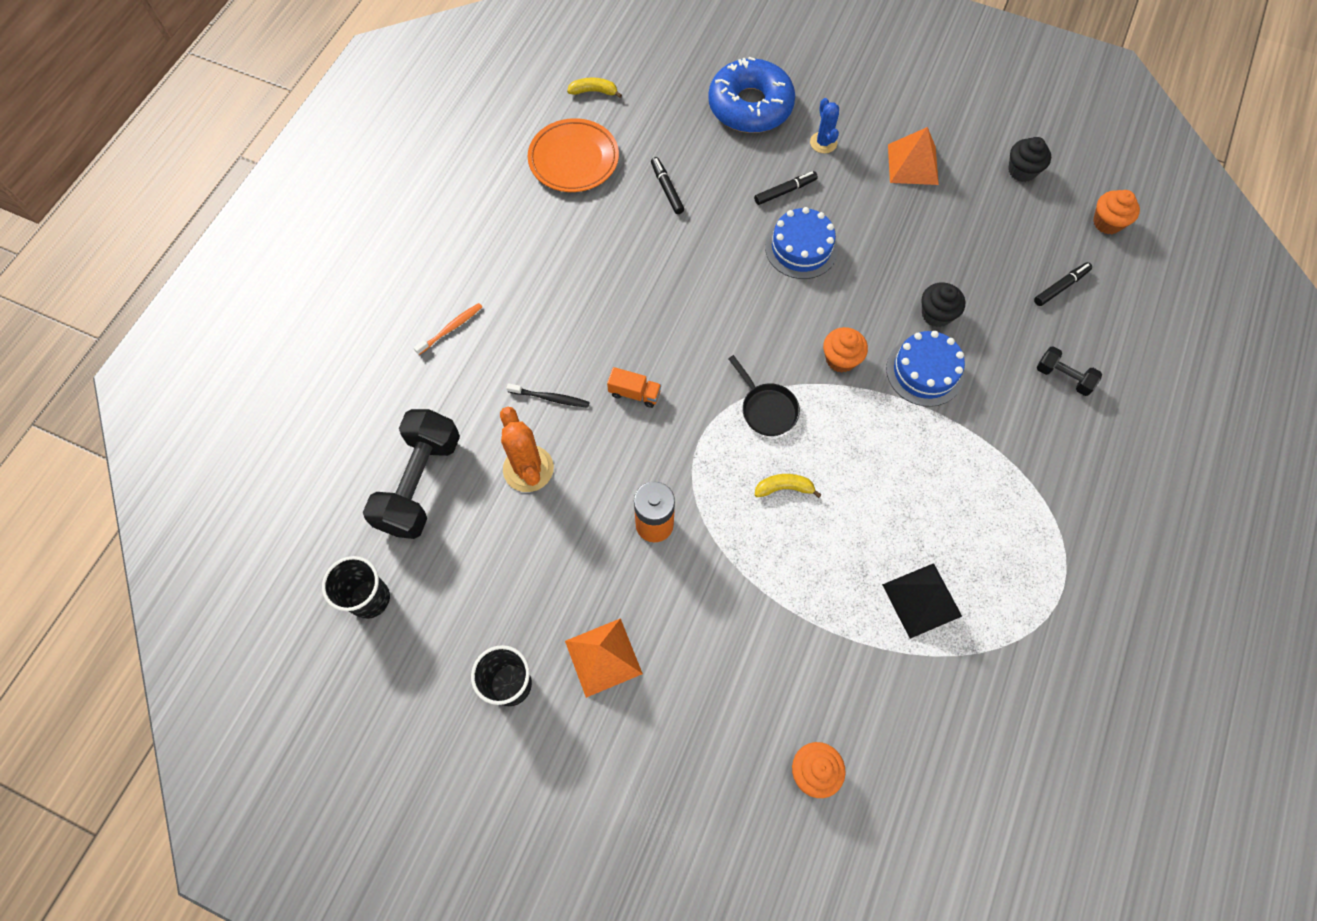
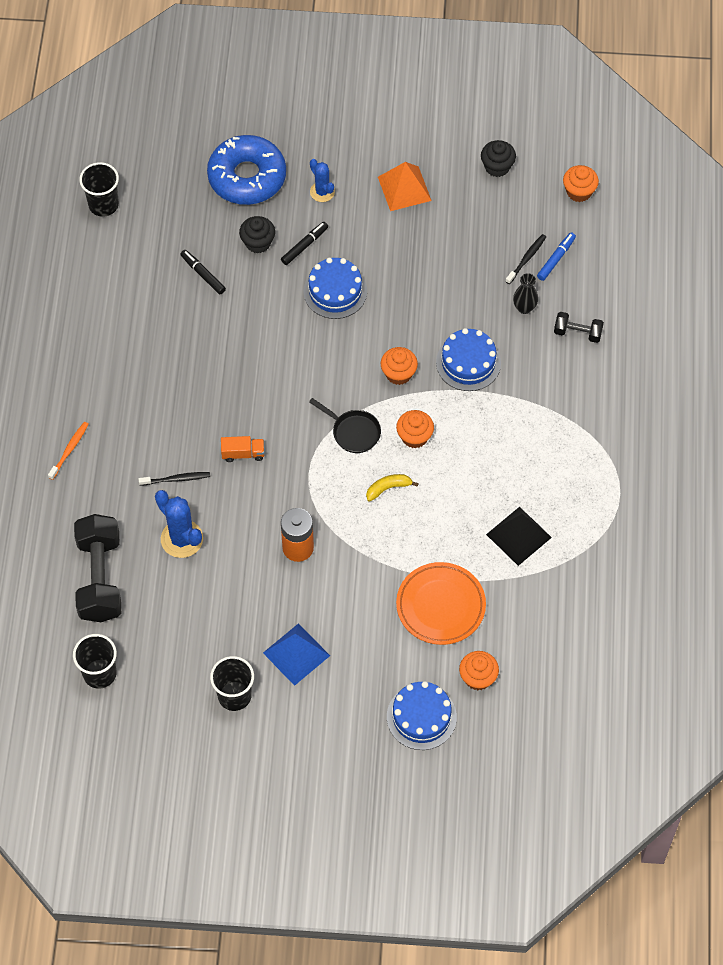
camera: 20 degrees left, 5 degrees down
orange cactus [500,407,554,492] -> blue cactus [155,490,203,558]
orange plate [528,118,619,192] -> orange plate moved to [396,562,486,645]
orange pyramid [565,618,643,698] -> blue pyramid [263,623,330,686]
yellow banana [567,78,622,98] -> black cup [79,162,119,217]
black cupcake [922,282,965,327] -> black cupcake moved to [239,216,275,254]
black marker [1034,262,1092,306] -> blue marker [537,232,576,281]
none -> blue cake [387,681,457,750]
none -> orange cupcake [396,410,434,448]
none -> black toothbrush [505,234,546,284]
none -> black vase [513,273,538,314]

